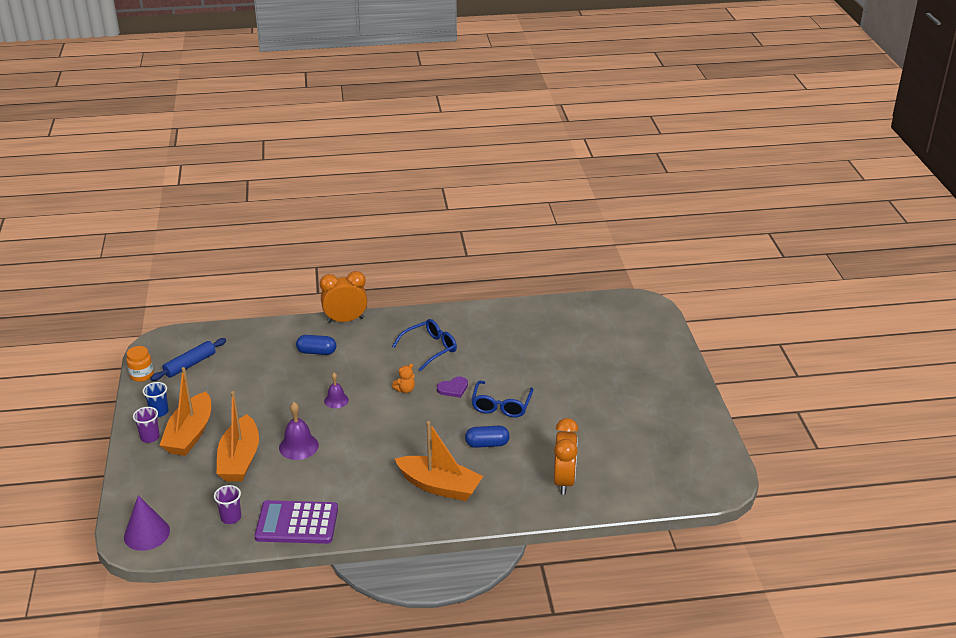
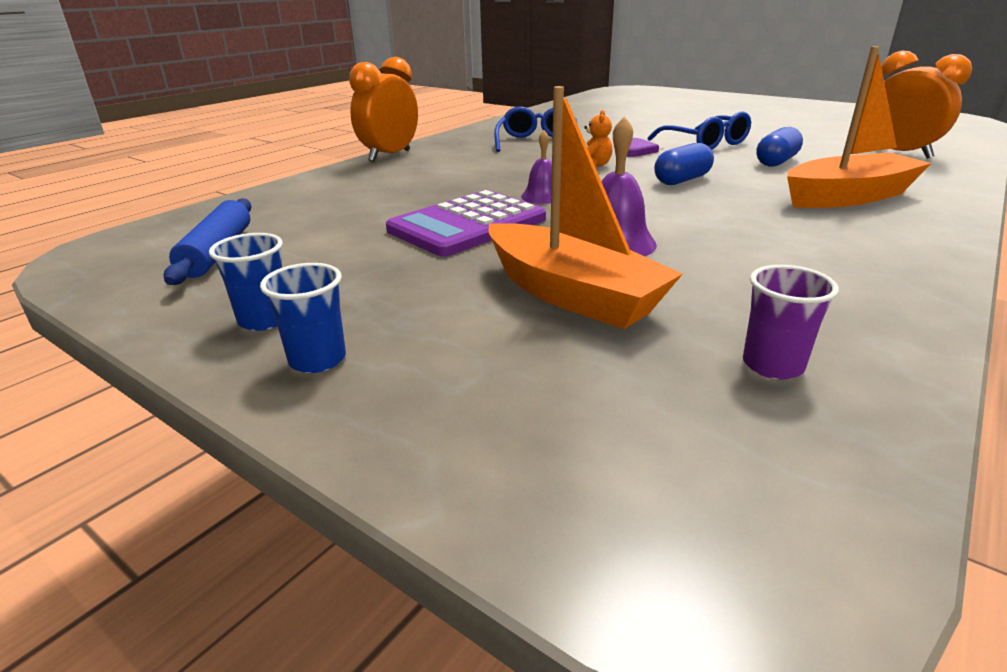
camera: 45 degrees left, 5 degrees down
purple cone [124,495,170,551] -> none
orange jar [126,346,154,382] -> none
purple cup [133,407,160,443] -> blue cup [260,263,346,373]
orange boat [159,367,211,456] -> none
purple calculator [255,500,338,544] -> purple calculator moved to [386,190,546,257]
blue capsule [296,335,336,355] -> blue capsule moved to [654,143,714,185]

